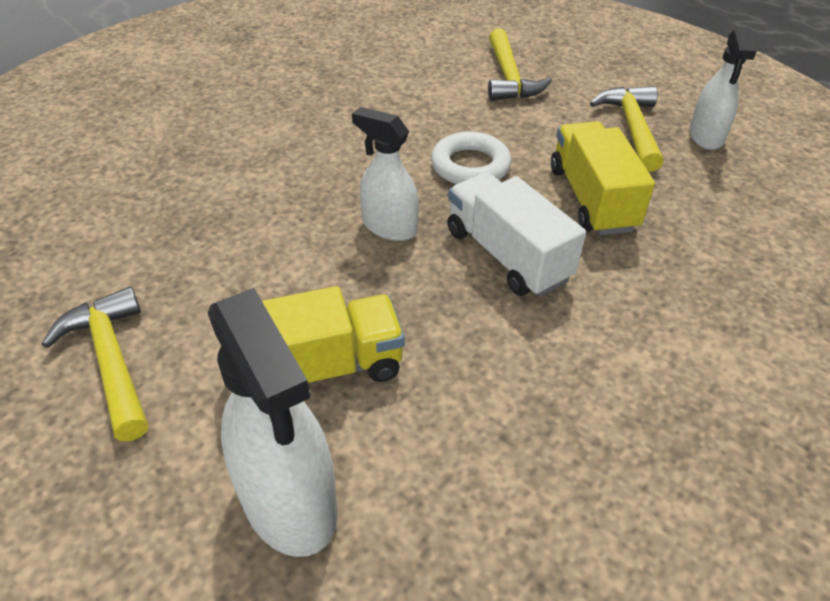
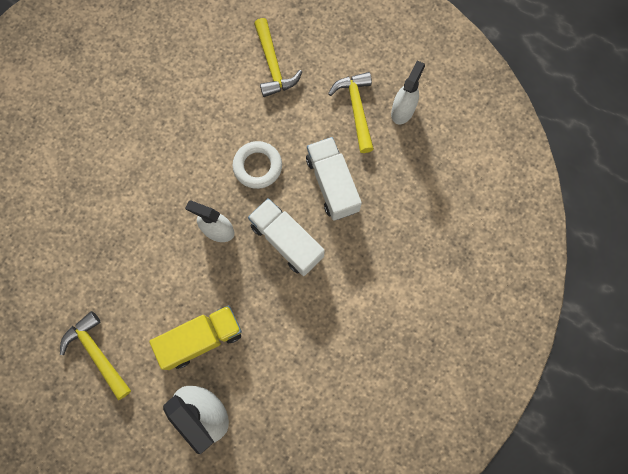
camera: 10 degrees left, 30 degrees up
yellow truck [551,121,655,235] -> white truck [306,137,362,221]
white spray bottle [689,27,757,150] -> white spray bottle turned 150 degrees counterclockwise [391,60,425,124]

